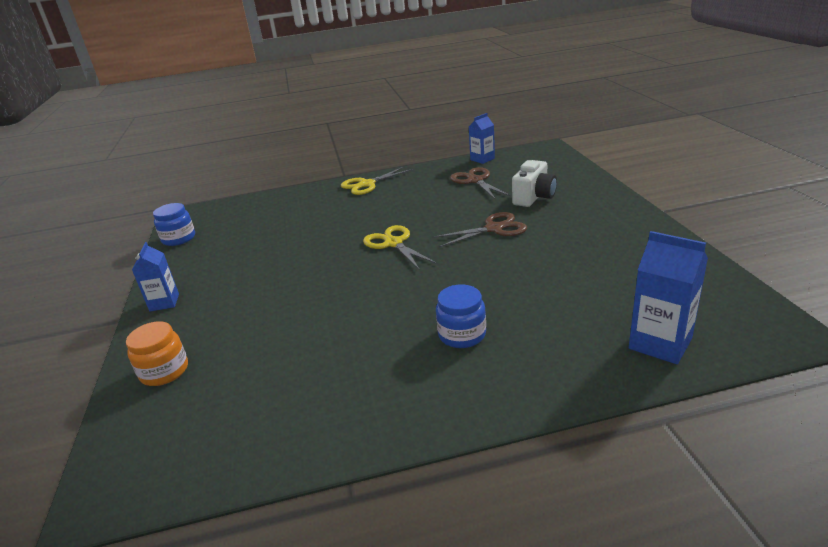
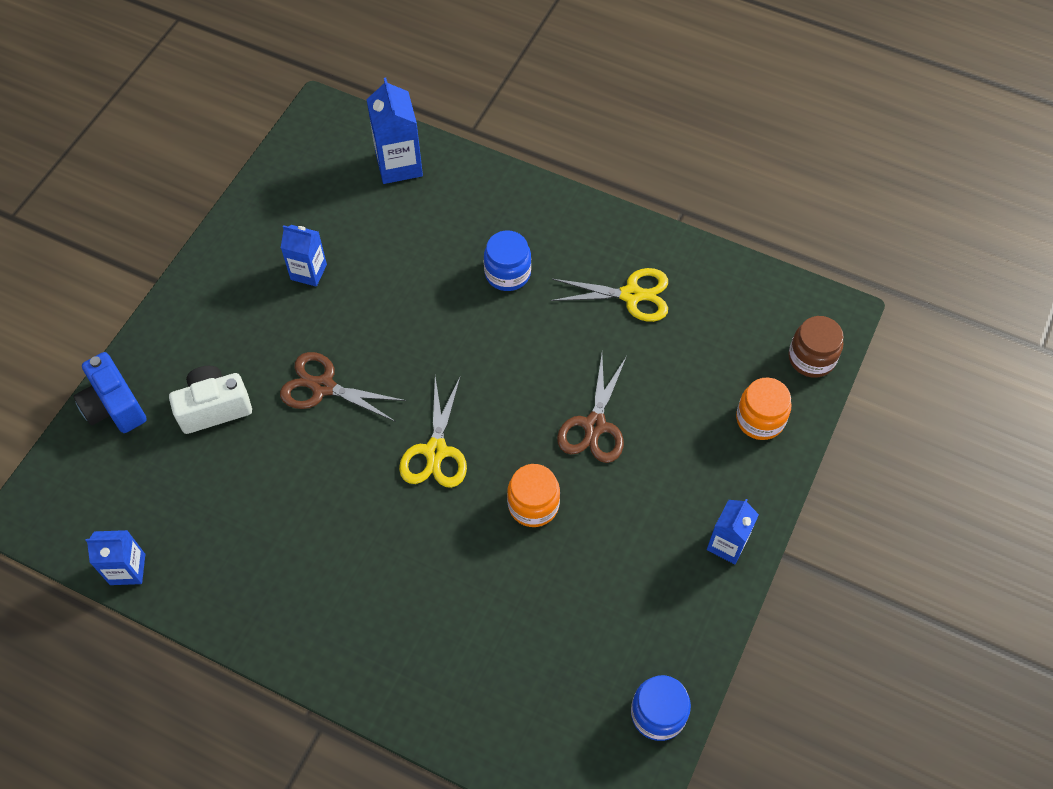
camera: 145 degrees left, 30 degrees up
yellow scissors [341,166,413,195] -> yellow scissors moved to [551,268,668,322]
brown scissors [450,167,511,200] -> brown scissors moved to [557,354,627,463]
none -> blue camera [73,352,147,433]
none -> blue carton [281,225,327,287]
none -> orange jar [507,464,560,527]
none -> brown jar [788,316,844,378]

